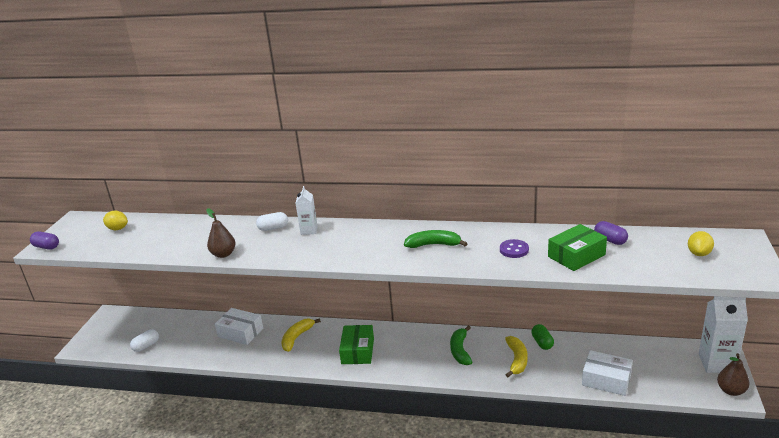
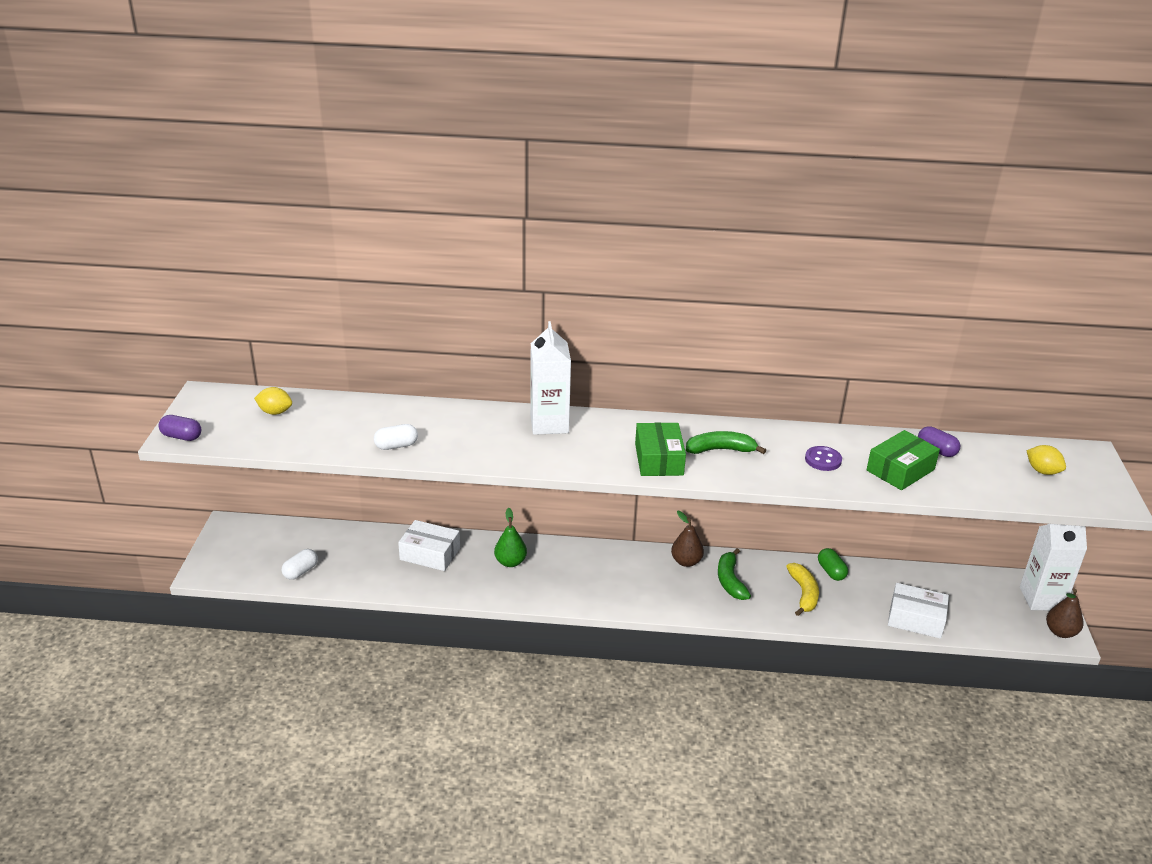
camera: 10 degrees left, 5 degrees up
brown pear [206,208,236,258] -> brown pear moved to [671,511,704,567]
white capsule [256,212,288,231] -> white capsule moved to [374,424,418,450]
yellow banana [281,318,321,352] -> green pear [494,508,527,567]
white carton [296,186,318,235] -> white carton [530,321,571,435], size x1.75
green box [339,325,374,364] -> green box moved to [635,423,686,476]
yellow lemon [688,231,714,256] -> yellow lemon turned 60 degrees counterclockwise [1026,445,1066,475]

